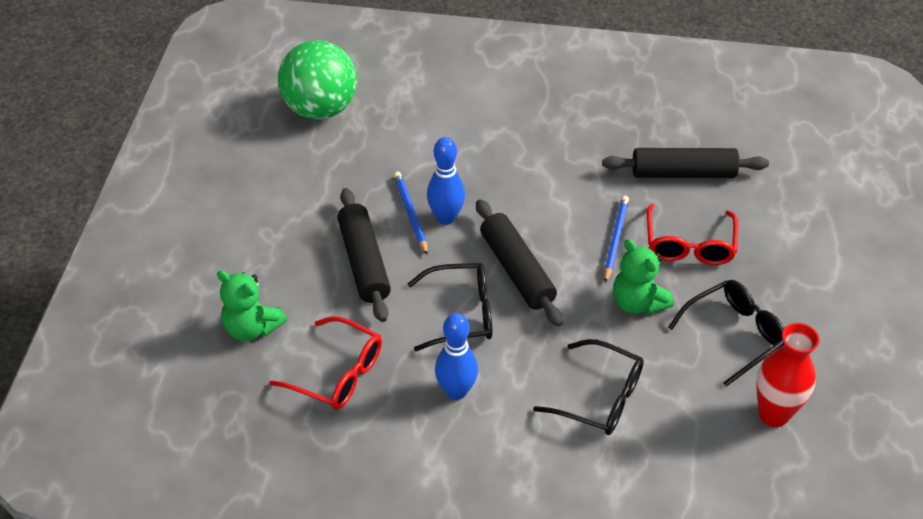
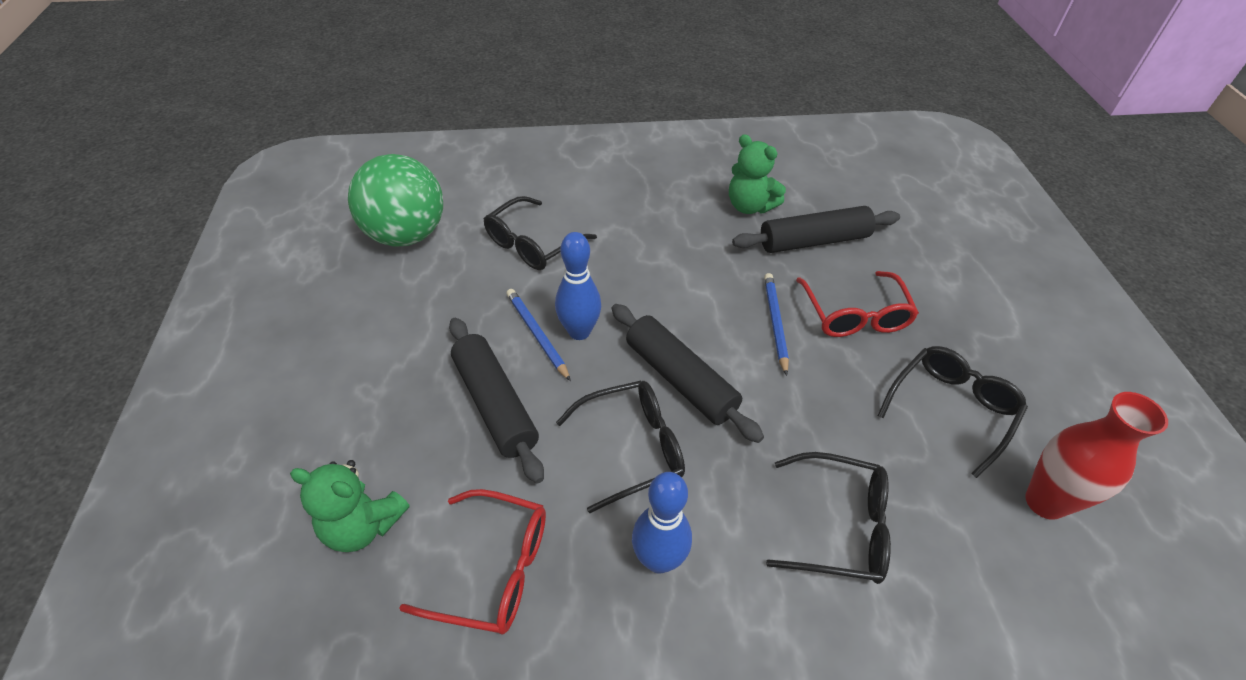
camera: 15 degrees left, 0 degrees up
green teddy bear [613,239,674,315] -> green teddy bear moved to [729,134,786,214]
none -> black glasses [484,196,597,270]

